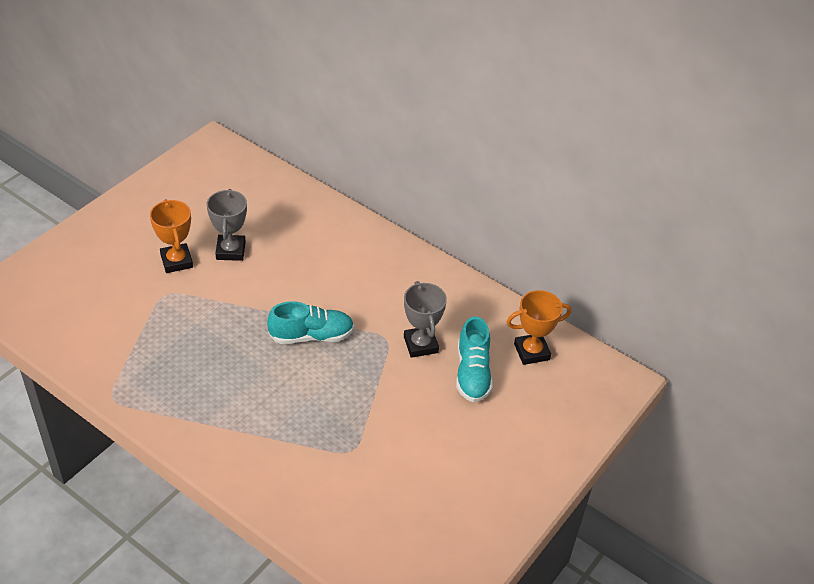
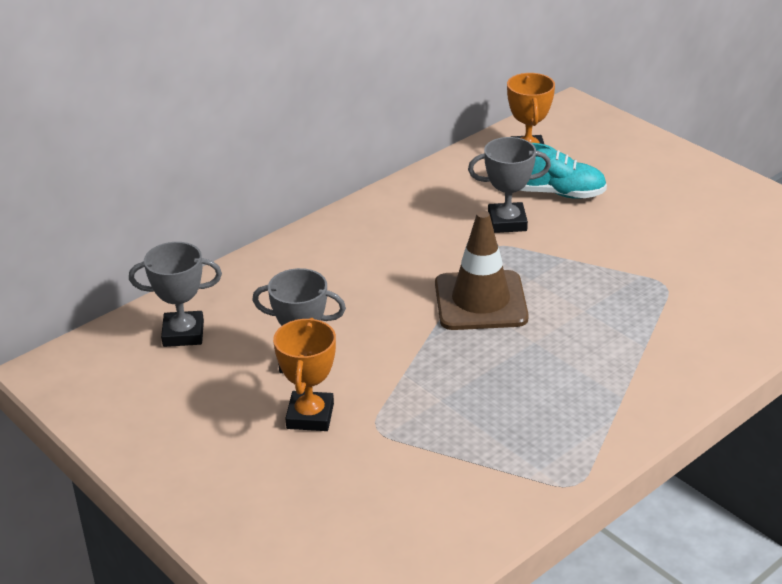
camera: 75 degrees left, 10 degrees down
orange trophy [150,199,193,273] -> orange trophy turned 75 degrees counterclockwise [273,318,336,431]
turquoise shoe [267,301,354,344] -> brown traffic cone [435,211,529,330]
none -> grey trophy [129,242,222,347]

